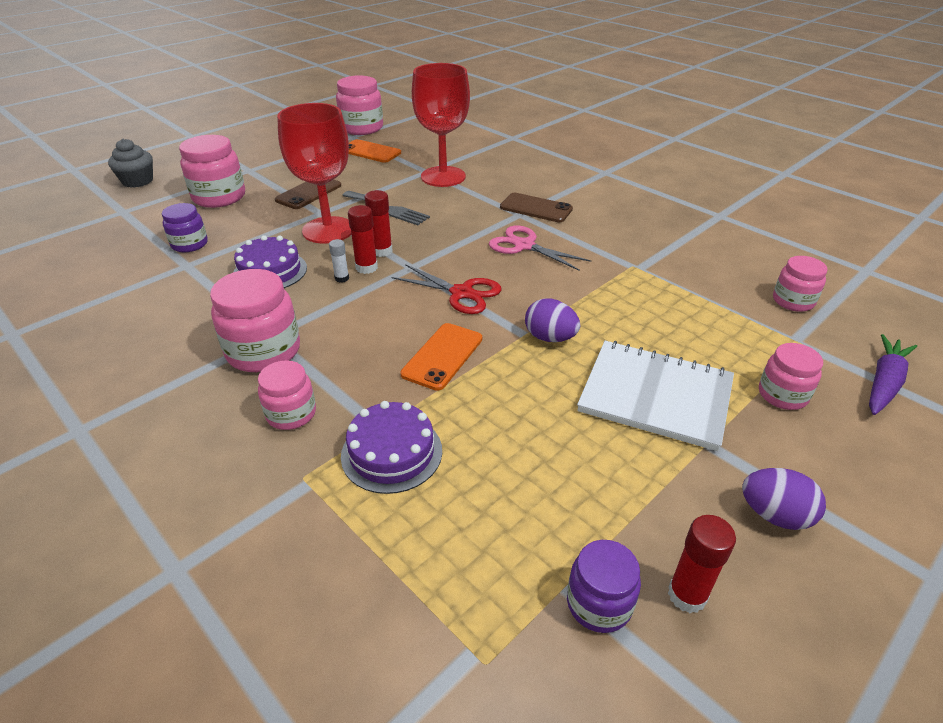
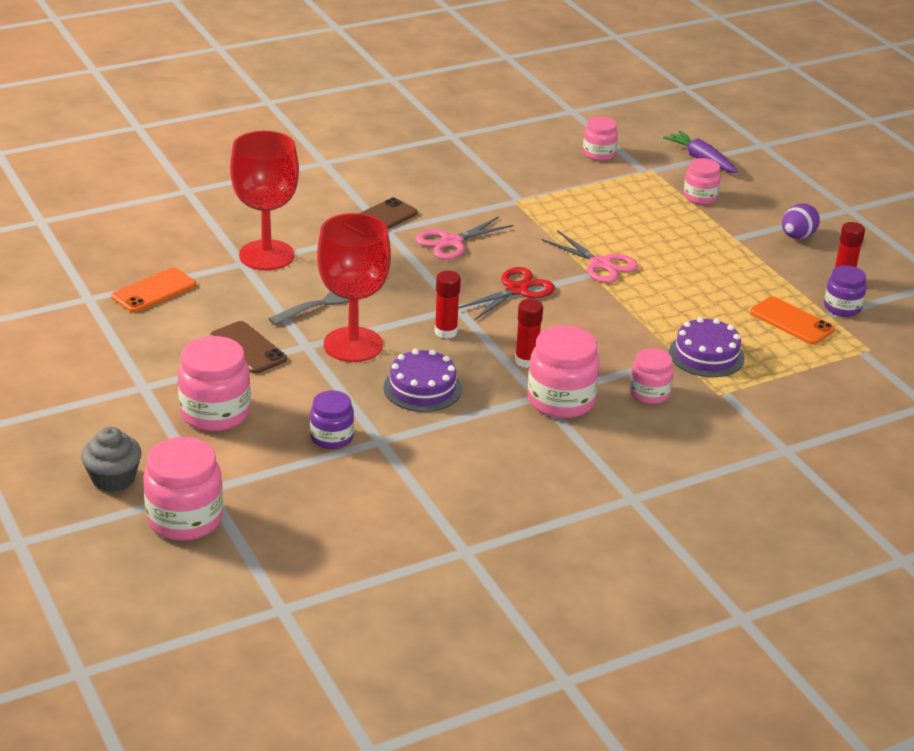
camera: 75 degrees left, 5 degrees down
white glue stick [329,239,349,283] -> none
pink jar [336,75,383,135] -> pink jar moved to [143,437,223,541]
red glue stick [365,190,392,257] -> red glue stick moved to [515,299,543,368]
orange phone [400,323,482,391] -> orange phone moved to [750,296,835,345]
purple egg [525,298,580,342] -> pink scissors [541,230,638,283]
white notebook [577,341,734,451] -> none

